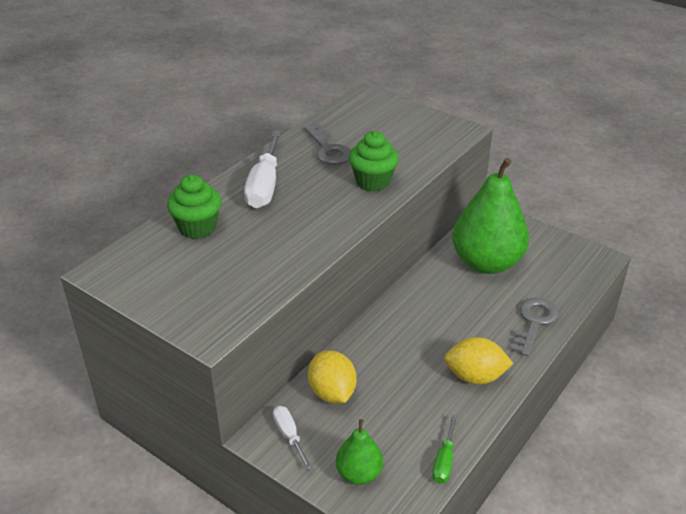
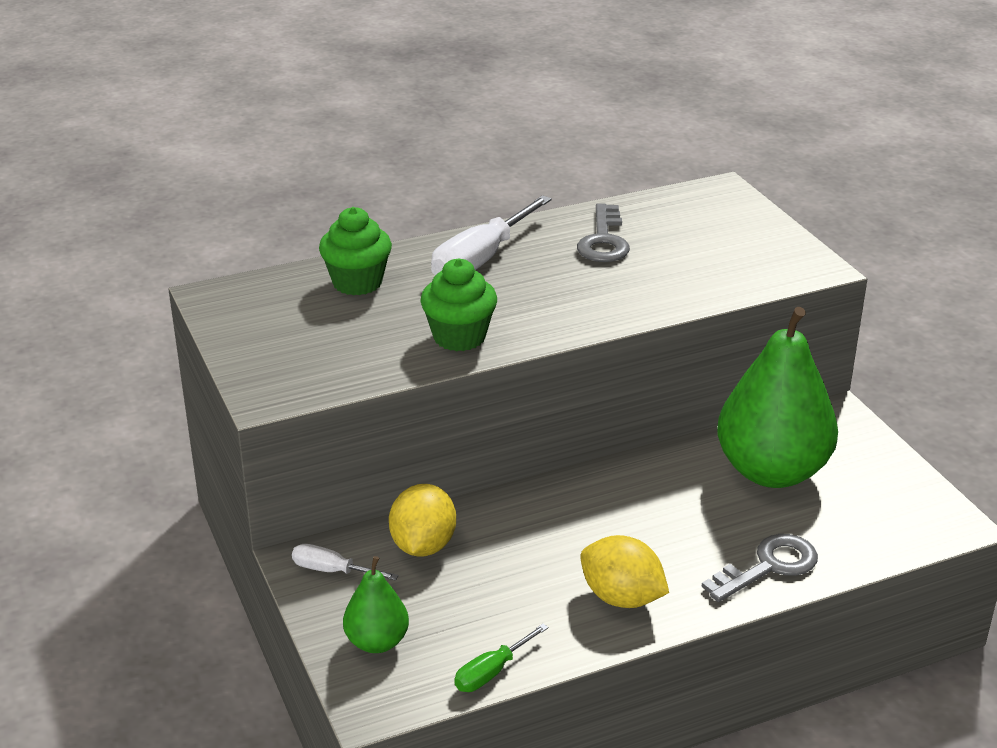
camera: 30 degrees right, 5 degrees down
white screwdriver [273,406,312,470] -> white screwdriver turned 75 degrees counterclockwise [292,544,399,580]
green cupcake [349,131,399,192] -> green cupcake moved to [420,258,497,351]

